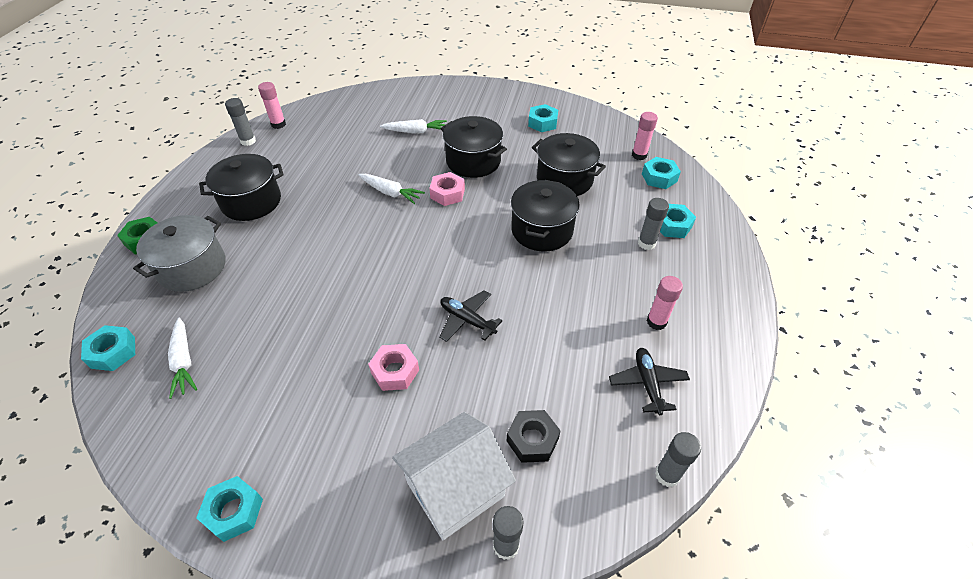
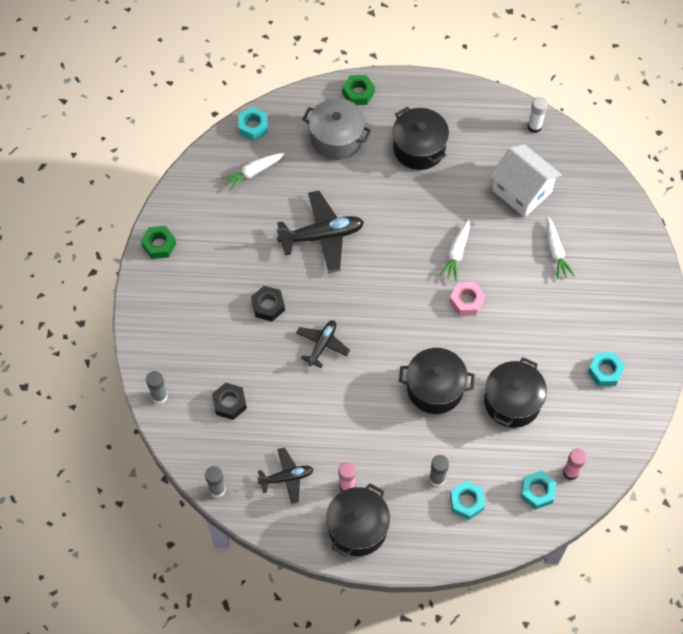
camera: 80 degrees right, 15 degrees up
turquoise nut [196,476,263,542] -> green nut [141,226,176,259]
grey glue stick [225,98,256,146] -> none
pink glue stick [258,82,286,129] -> white glue stick [528,97,548,133]
pink nut [368,344,419,391] -> black nut [251,286,285,321]
white house [392,412,516,540] -> white house moved to [490,144,562,217]
black pot [441,116,507,178] -> black pot moved to [326,483,390,557]
none -> black plane [277,191,364,273]

